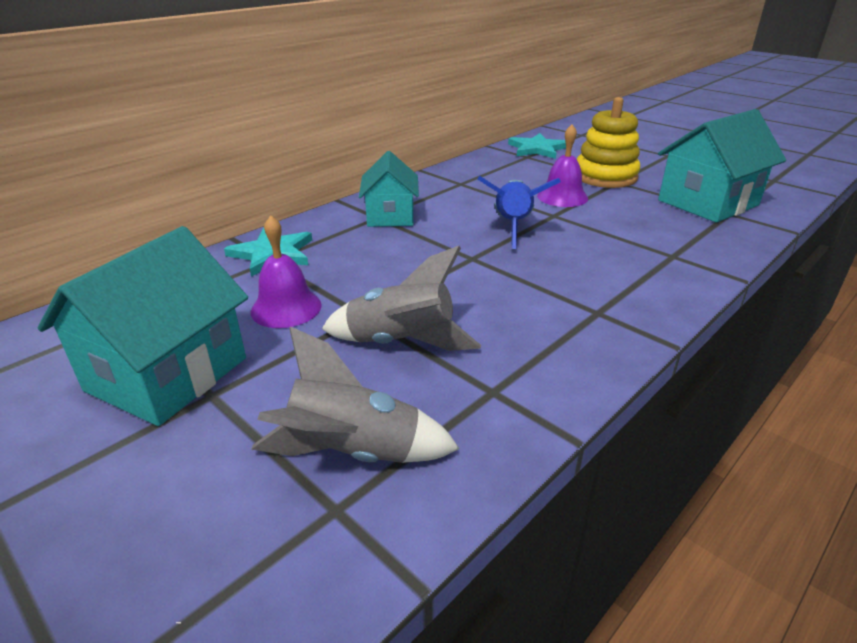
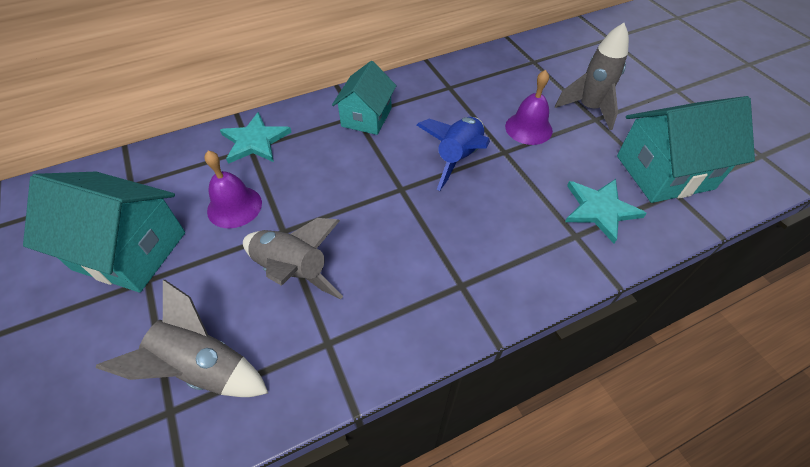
camera: 20 degrees right, 20 degrees up
turquoise house [38,226,248,426] -> turquoise house turned 60 degrees clockwise [23,172,185,292]
turquoise star [508,133,566,159] -> turquoise star moved to [565,179,647,243]
yellow stacking toy [577,97,640,188] -> grey rocket [555,23,629,130]

